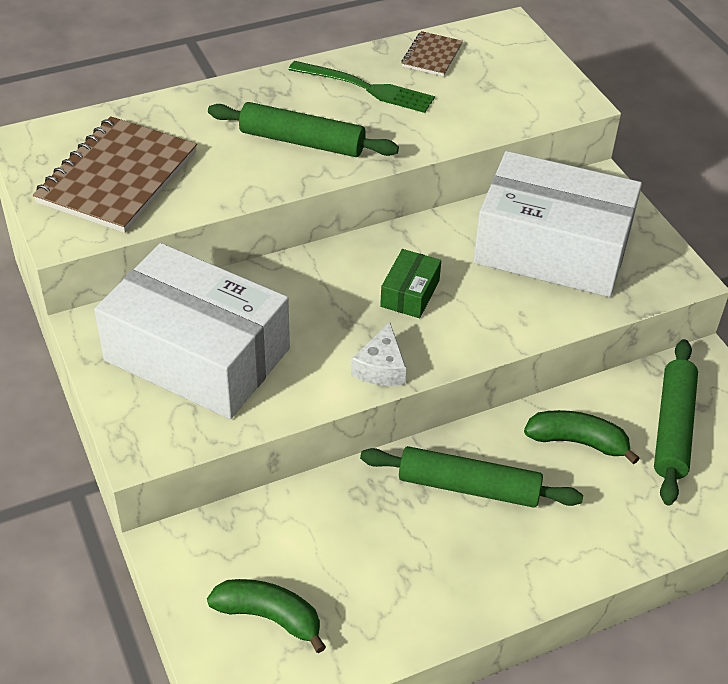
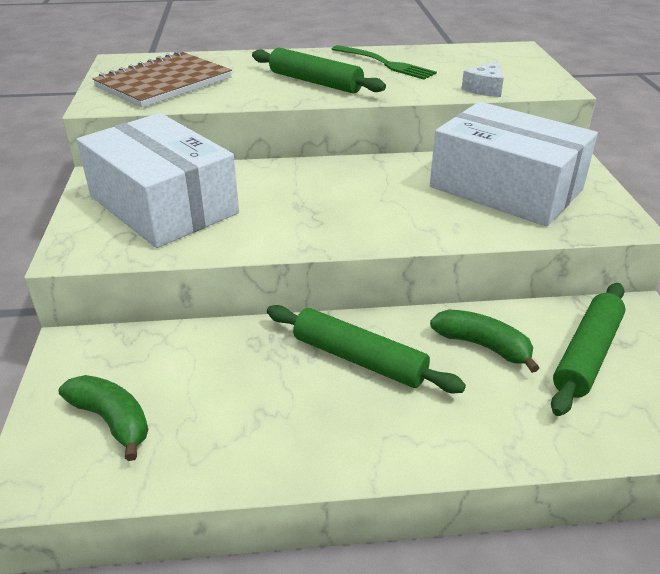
camera: 20 degrees right, 10 degrees down
white cheese [351,322,406,386] -> white cheese moved to [462,61,504,97]
green box [380,249,441,318] -> none
brown notebook [401,31,463,76] -> none

